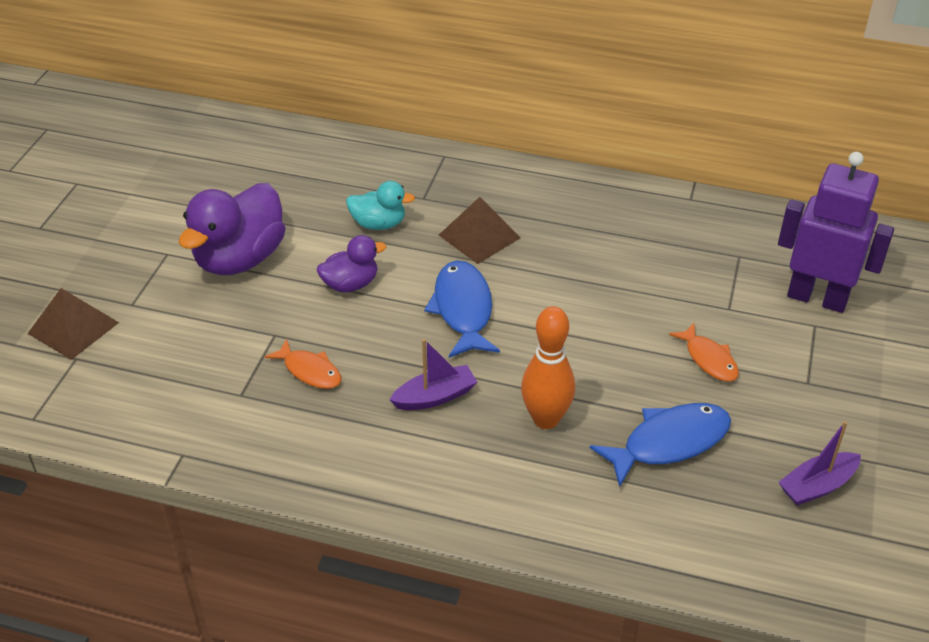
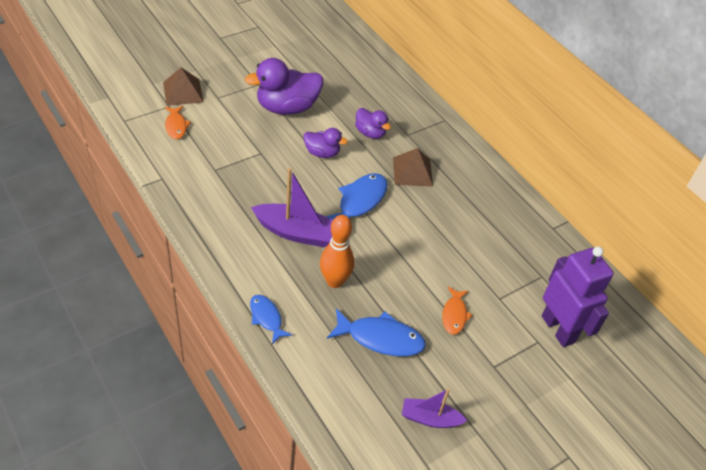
camera: 35 degrees right, 5 degrees up
orange fish [265,339,341,389] -> orange fish moved to [165,106,191,139]
turquoise duck [346,181,415,230] -> purple duck [355,108,391,139]
purple boat [389,339,477,410] -> purple boat [251,168,333,247], size x1.63
none -> blue fish [250,295,292,344]

